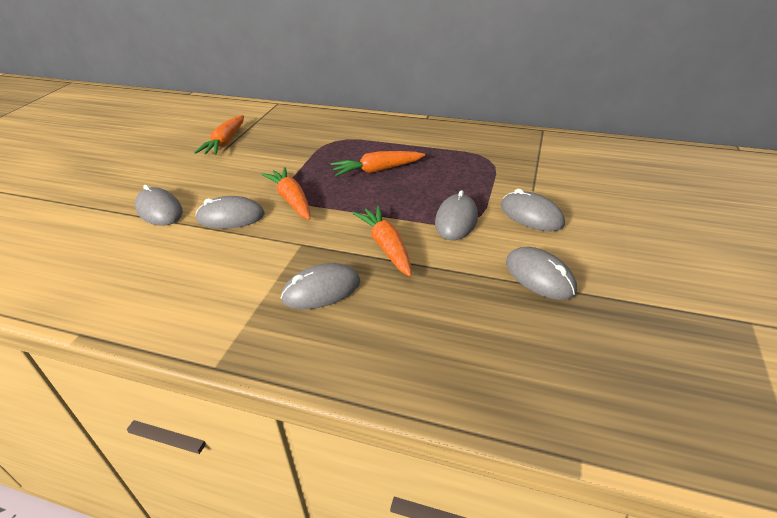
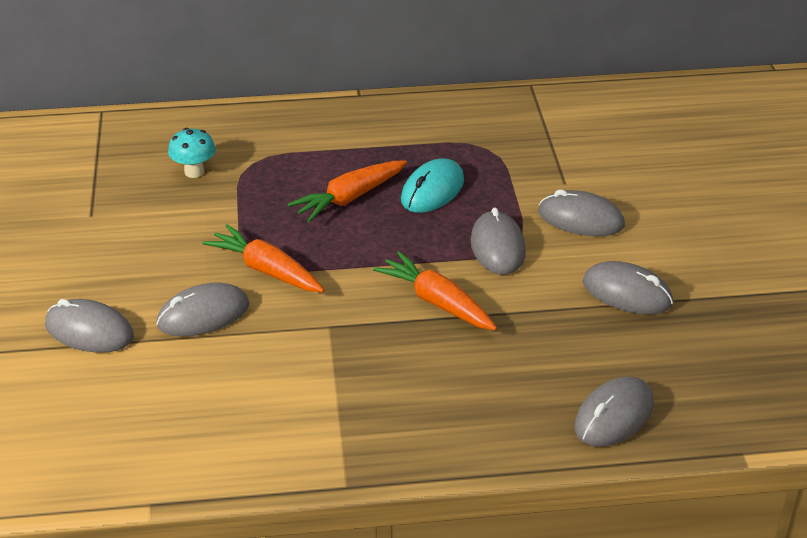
camera: 25 degrees left, 0 degrees up
orange carrot [194,115,244,155] -> none
grey mouse [281,263,360,309] -> grey mouse moved to [574,376,654,447]
none -> turquoise mushroom [168,128,216,178]
none -> turquoise mouse [401,158,464,213]

